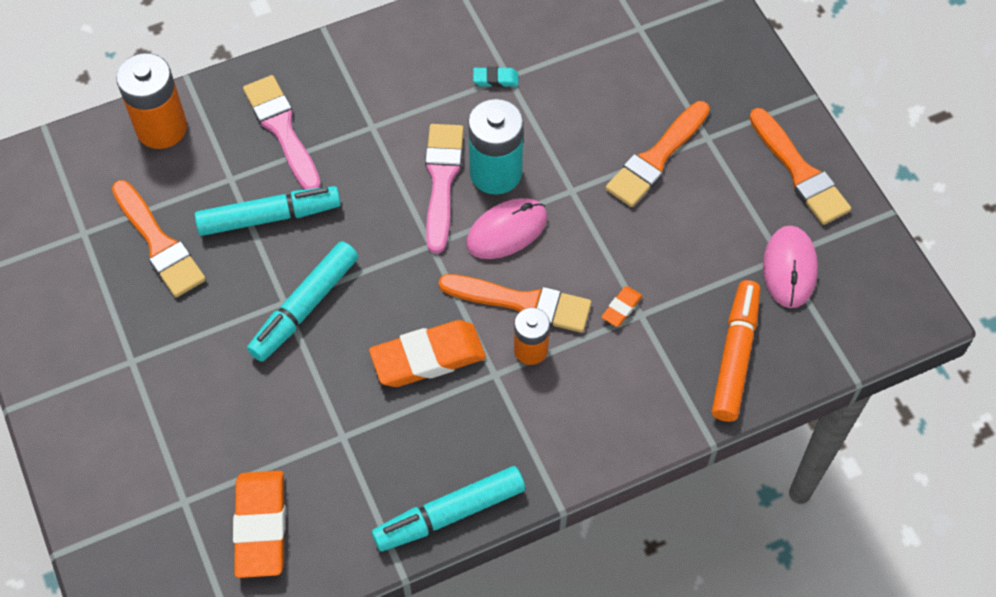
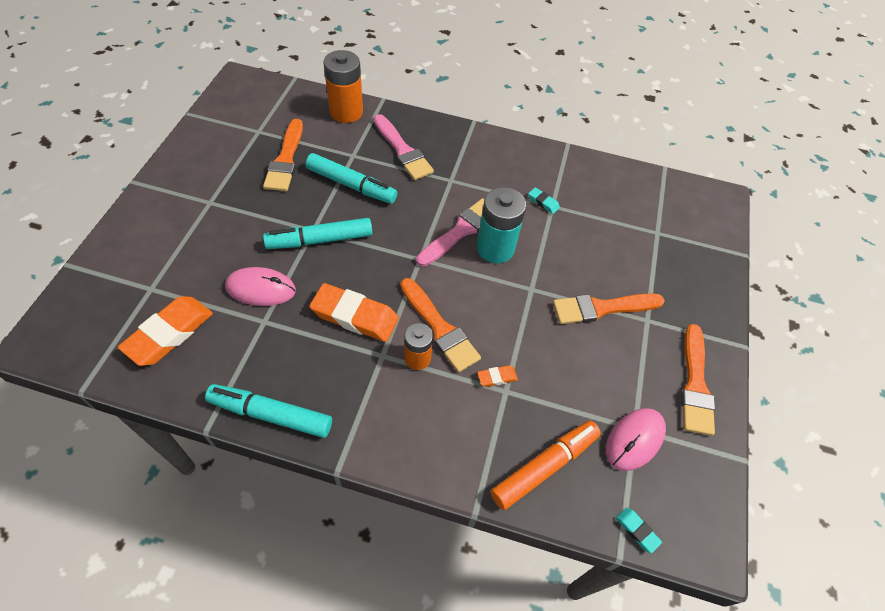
camera: 35 degrees right, 5 degrees down
pink brush [243,75,321,190] -> pink brush turned 135 degrees clockwise [374,114,434,180]
pink mouse [466,198,547,259] -> pink mouse moved to [225,267,296,306]
none -> turquoise eraser [616,508,662,553]

